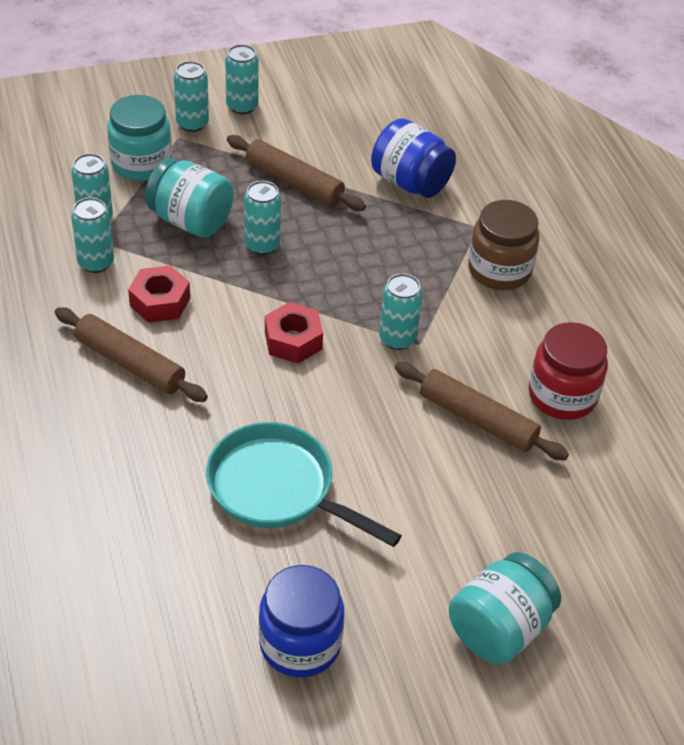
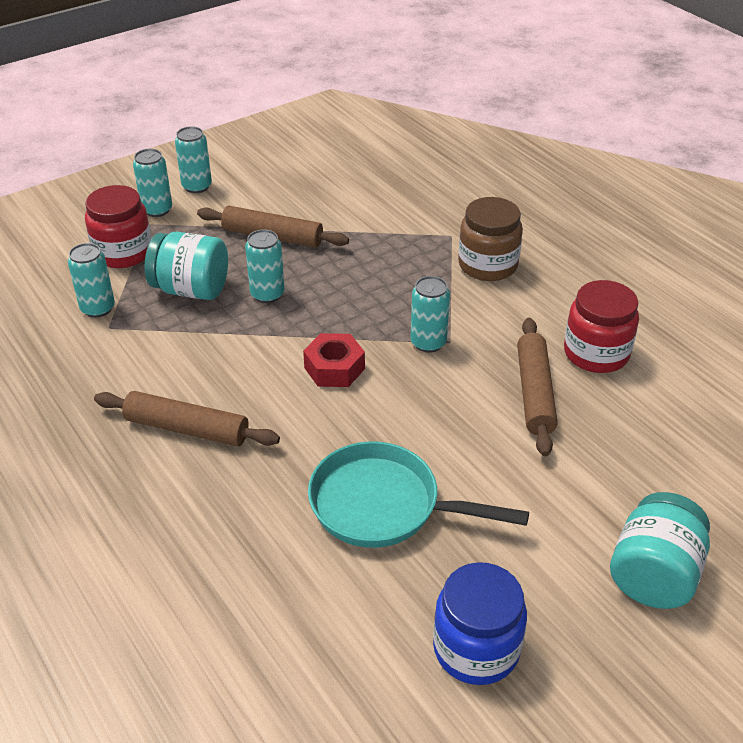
camera: 15 degrees left, 5 degrees down
turquoise can [71,197,114,273] -> none
turquoise jar [107,95,172,181] -> red jar [85,185,152,268]
red nut [128,265,190,323] -> none
blue jar [371,118,456,198] -> none
brown rolling pin [395,362,569,460] -> brown rolling pin turned 75 degrees clockwise [517,318,557,456]

